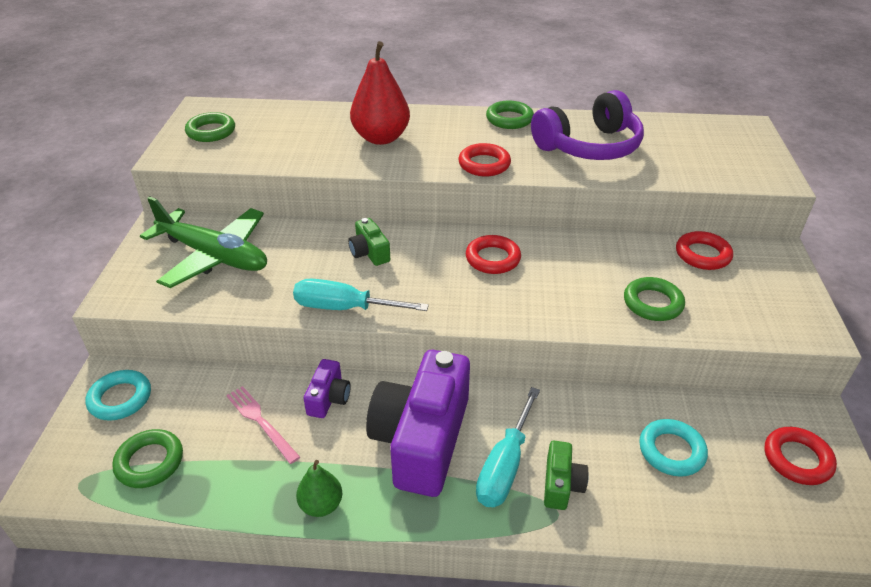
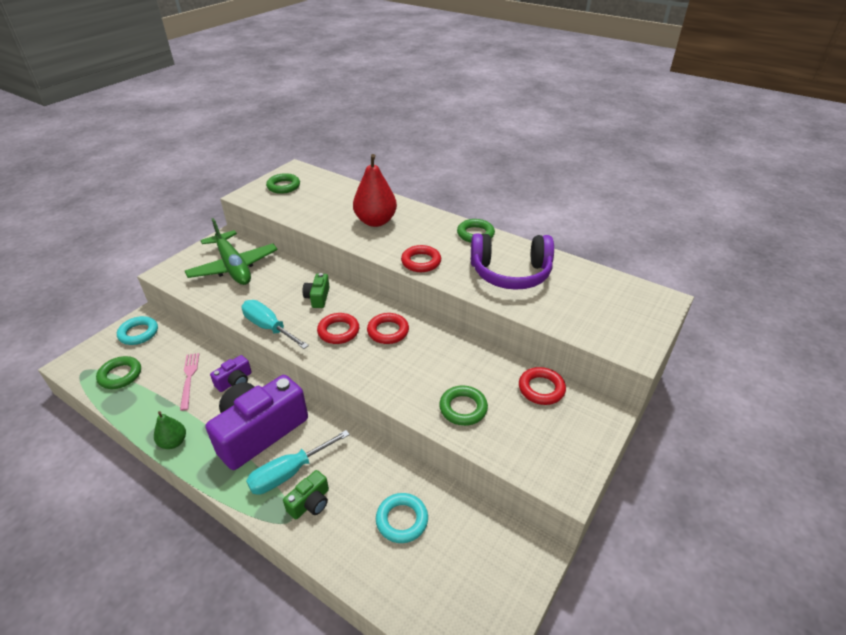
camera: 30 degrees right, 0 degrees up
red ring [765,427,837,485] -> red ring moved to [317,313,359,344]

